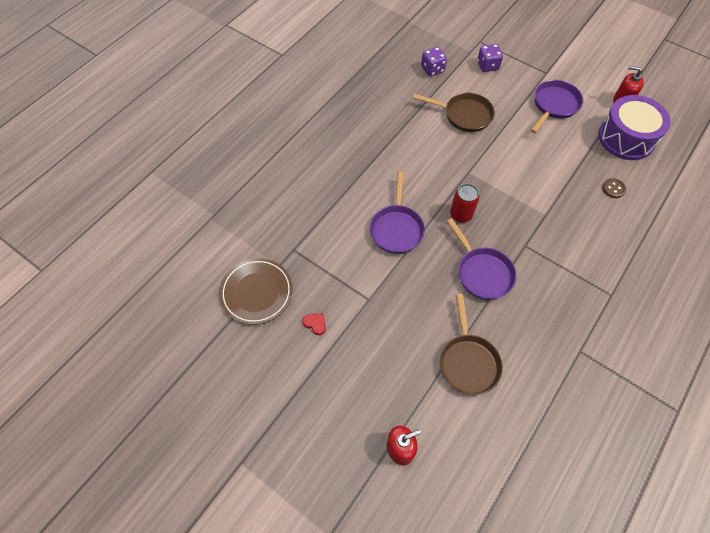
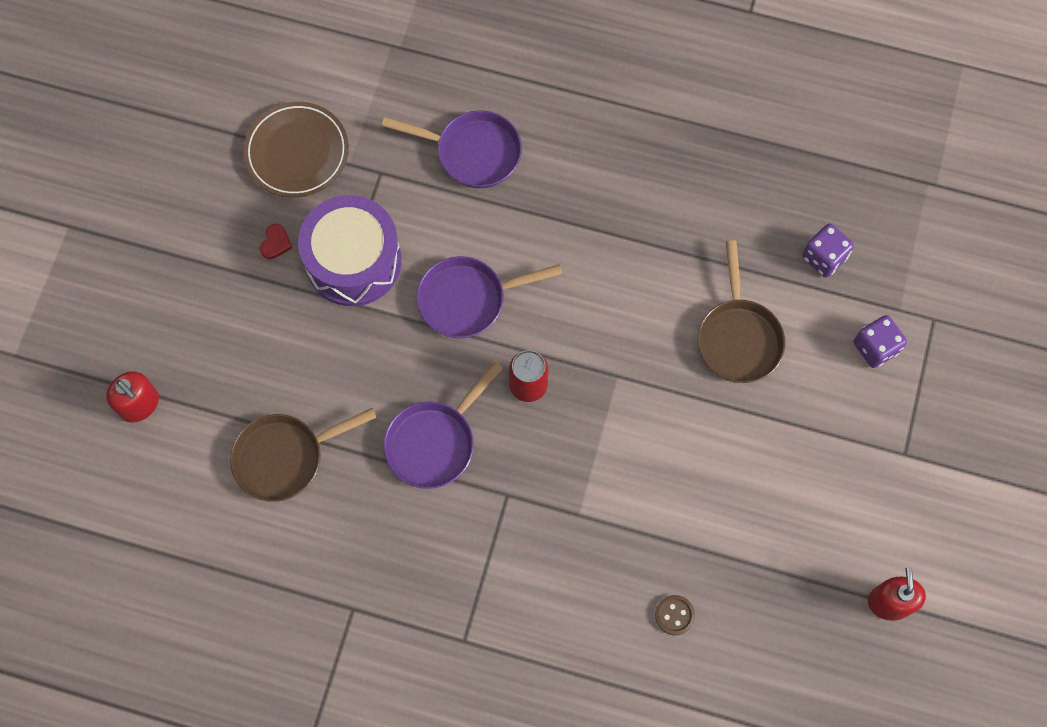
camera: 70 degrees right, 10 degrees up
purple pan [531,80,583,133] -> purple pan moved to [382,111,522,188]
purple drum [598,95,671,160] -> purple drum moved to [298,195,402,306]

